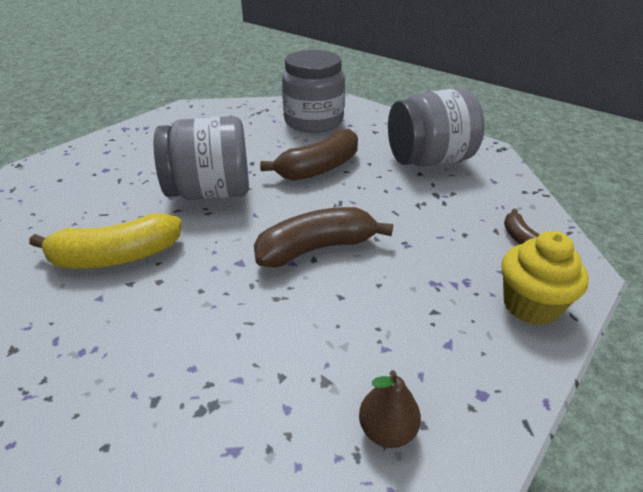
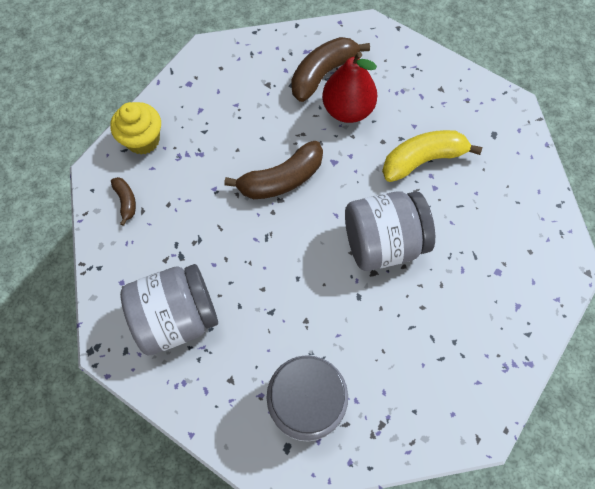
camera: 175 degrees right, 30 degrees up
brown banana [260,129,358,181] -> brown banana moved to [291,37,370,102]
brown pear [359,370,421,448] -> none
none -> red pear [322,52,378,123]

